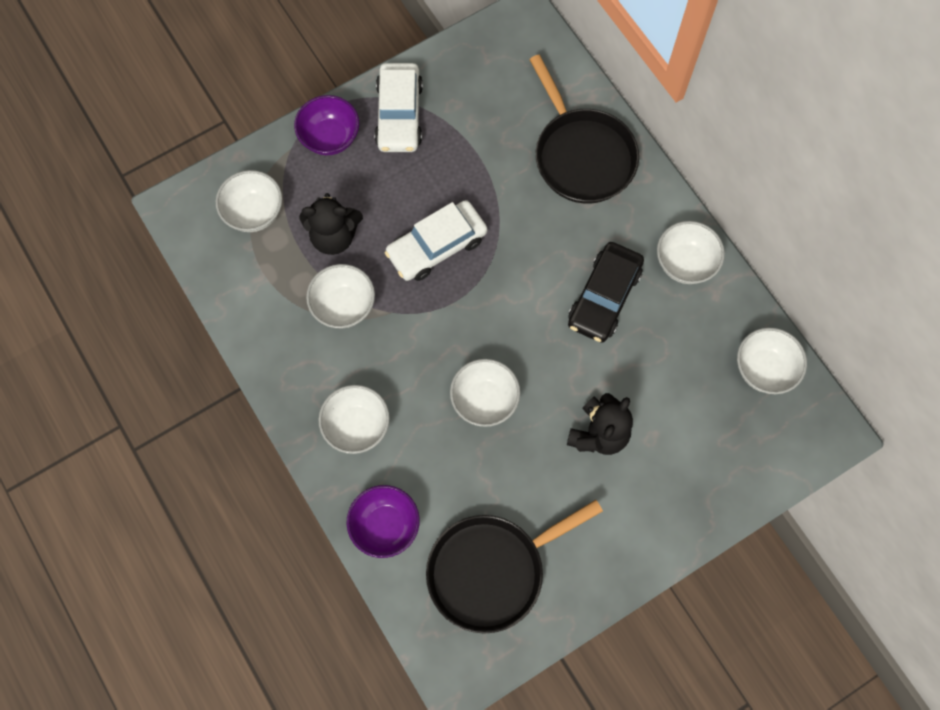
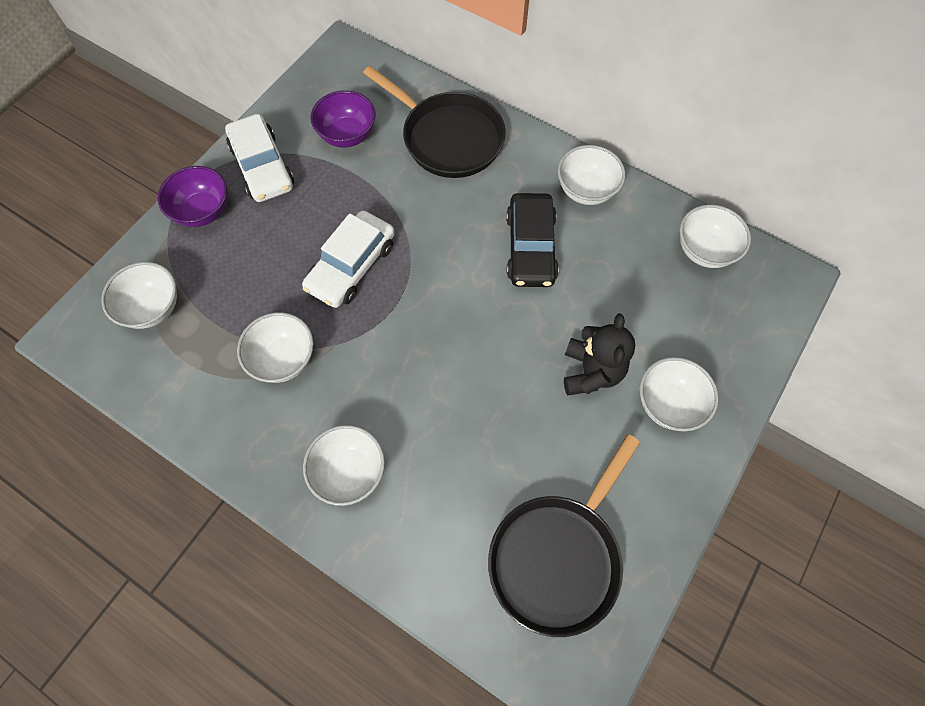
camera: 25 degrees left, 5 degrees down
black teddy bear [299,193,363,255] -> none
purple bowl [347,485,420,558] -> purple bowl moved to [310,90,375,148]
white bowl [450,359,520,427] -> white bowl moved to [640,357,718,431]

